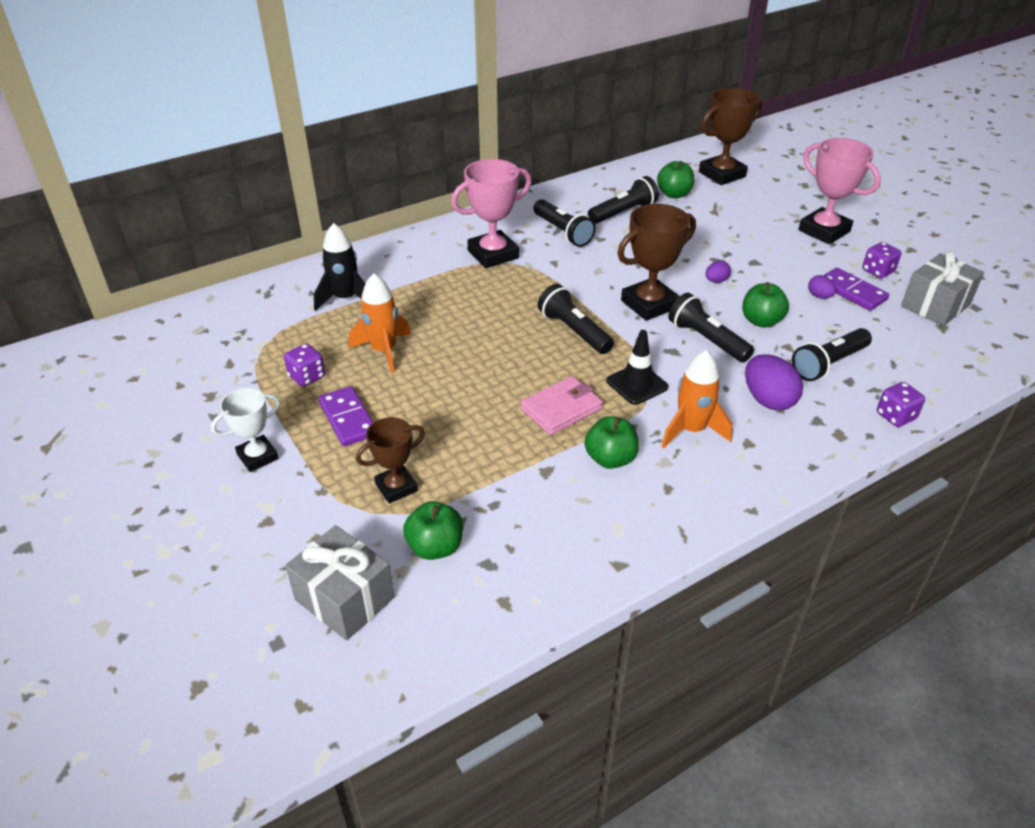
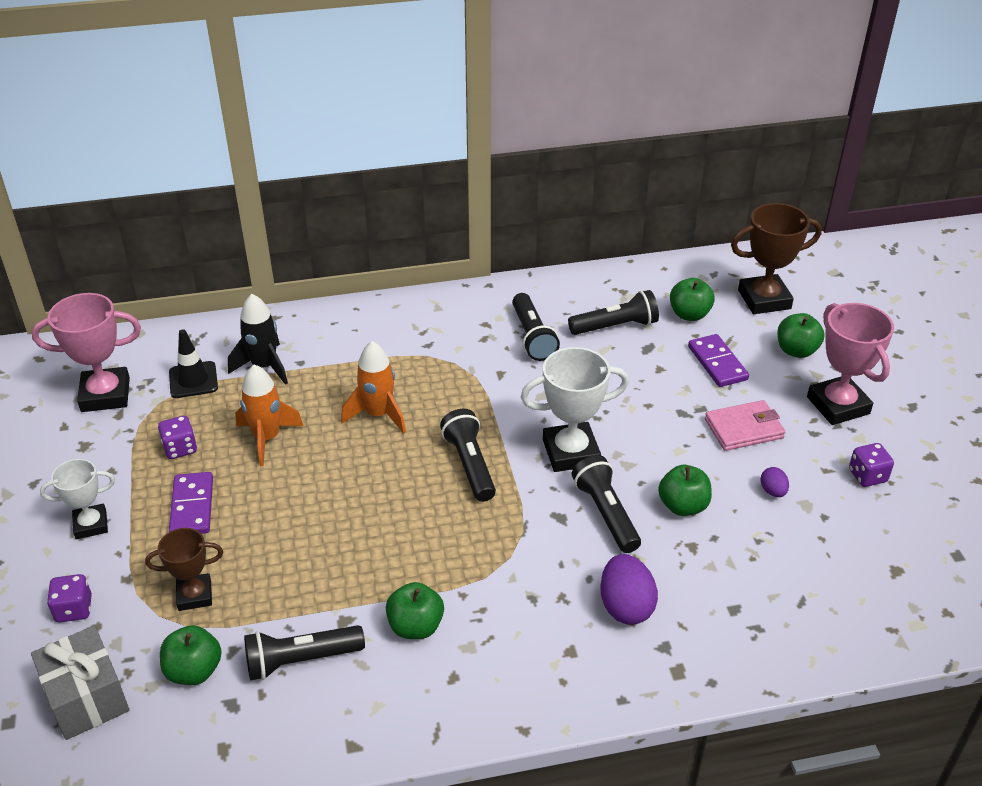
camera: 20 degrees right, 0 degrees up
pink trophy [451,159,531,268] -> pink trophy moved to [31,293,141,412]
pink wallet [521,376,603,435] -> pink wallet moved to [705,400,785,451]
black traffic cone [606,330,669,405] -> black traffic cone moved to [169,329,218,398]
brown trophy [617,204,696,321] -> white trophy [521,347,629,472]
orange rocket [661,350,732,448] -> orange rocket moved to [341,341,406,434]
purple egg [706,261,731,283] -> none
black flashlight [792,328,872,381] -> black flashlight moved to [244,625,365,681]
purple domino [823,268,889,311] -> purple domino moved to [688,334,749,387]
purple dice [877,382,925,427] -> purple dice moved to [47,574,92,622]
grey gift [901,251,984,326] -> none
none -> green apple [777,313,825,358]

